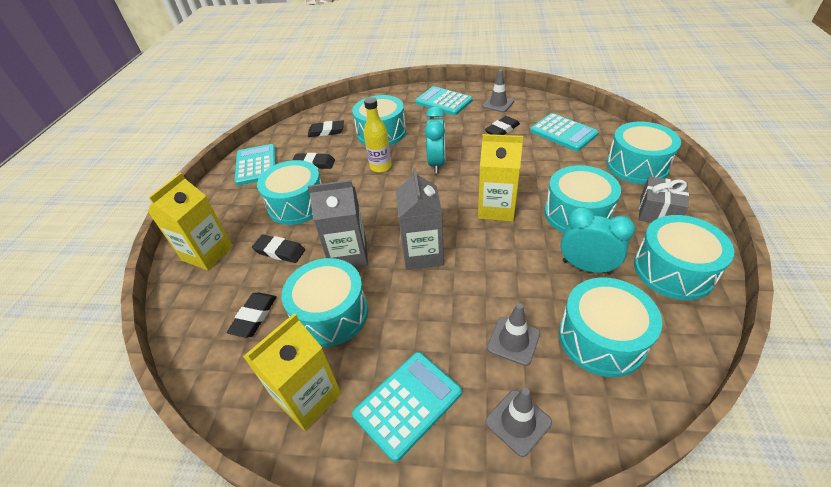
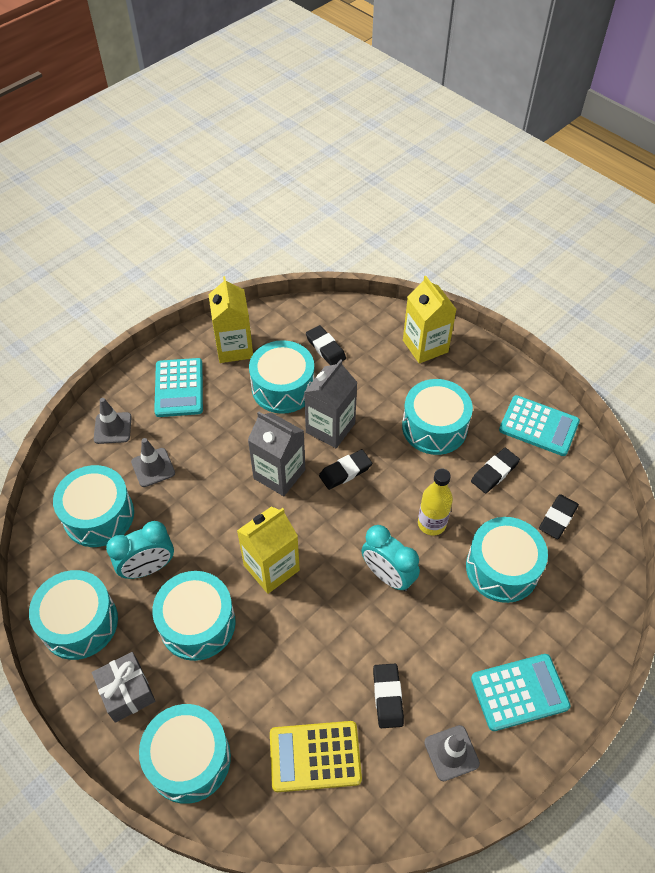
camera: 125 degrees right, 10 degrees up
black eraser [252,235,305,263] -> black eraser moved to [319,449,372,490]
turquoise calculator [530,113,599,151] -> yellow calculator [270,721,362,792]

